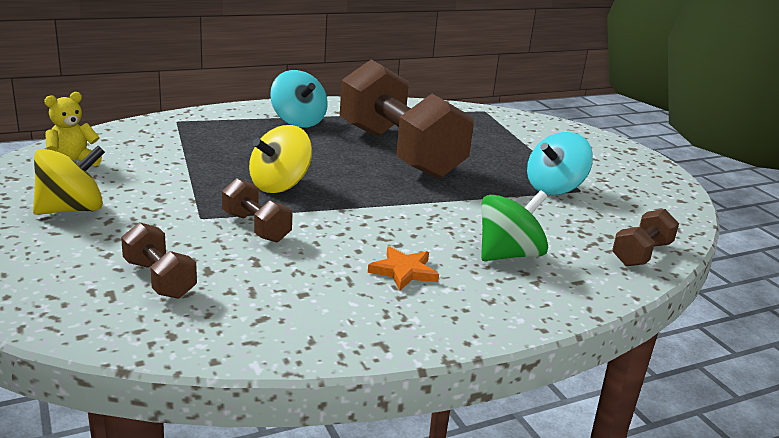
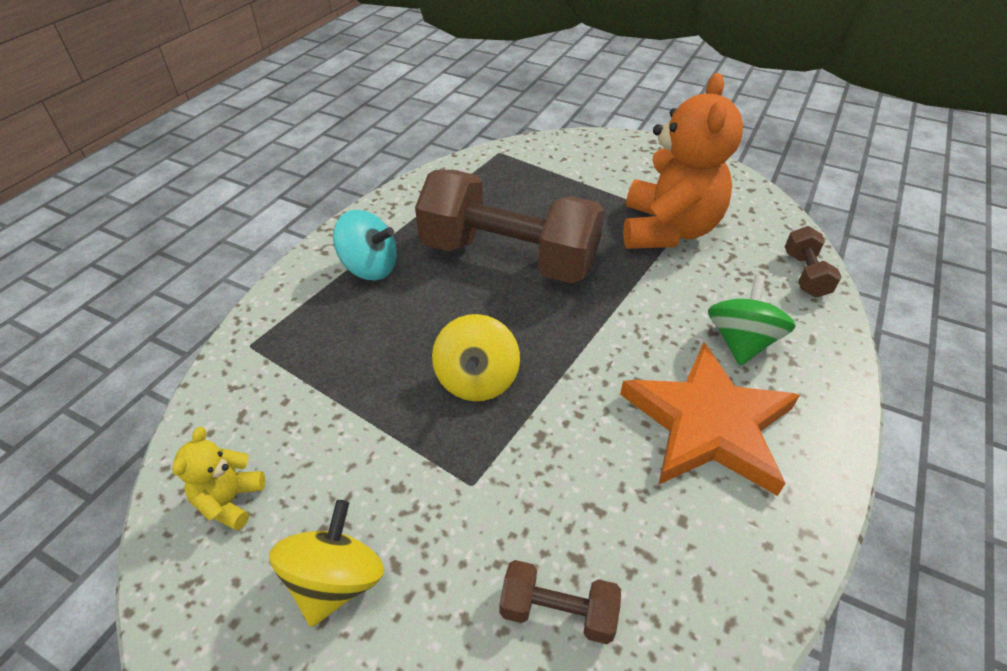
camera: 35 degrees left, 20 degrees up
brown dumbbell [222,178,292,243] -> none
orange star [368,246,439,291] -> orange star [620,342,800,496], size x2.39
turquoise spinning top [527,132,593,195] -> orange teddy bear [623,73,743,249]

